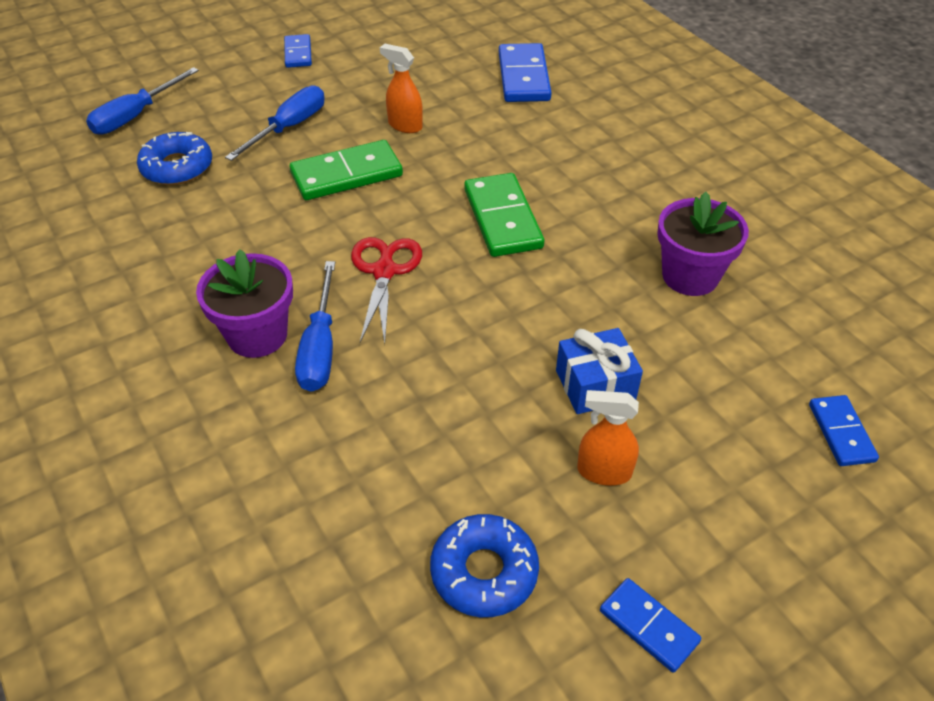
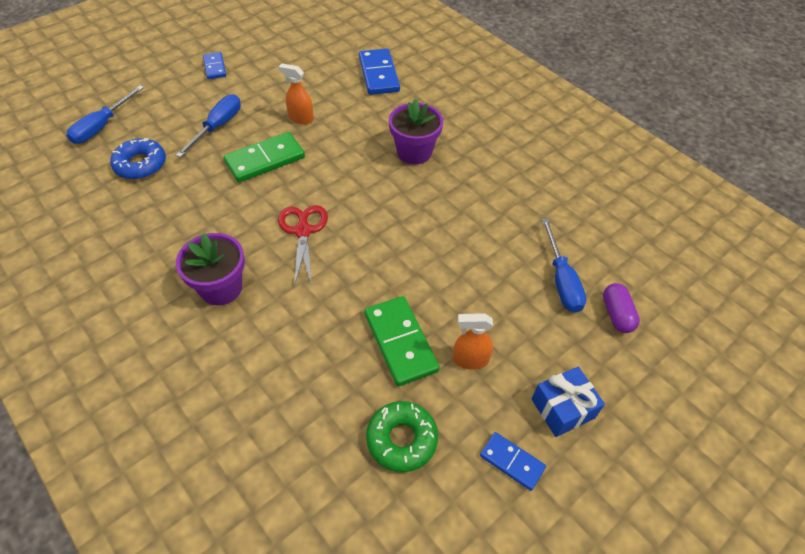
camera: 10 degrees left, 5 degrees up
blue screwdriver [295,261,335,392] -> blue screwdriver moved to [542,218,586,313]
blue donut [430,514,539,617] -> green donut [366,401,438,472]
green domino [464,173,544,257] -> green domino moved to [364,296,440,386]
blue gift [556,328,643,414] -> blue gift moved to [532,367,605,437]
purple flower pot [657,192,749,296] -> purple flower pot moved to [389,98,443,164]
blue domino [809,395,879,466] -> purple capsule [603,283,640,333]

